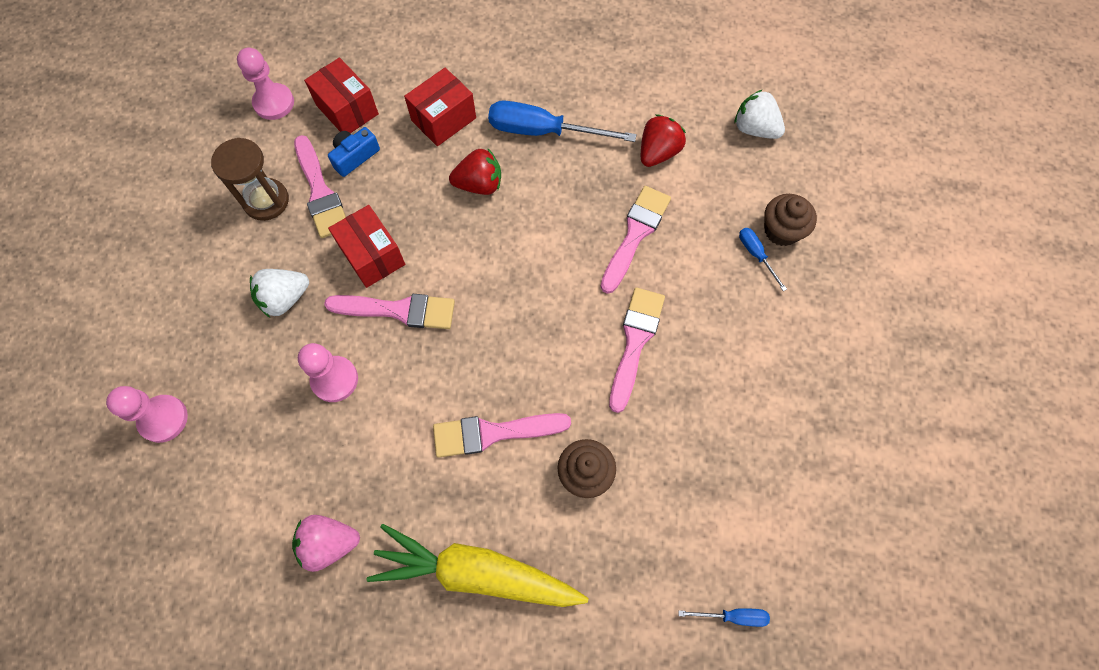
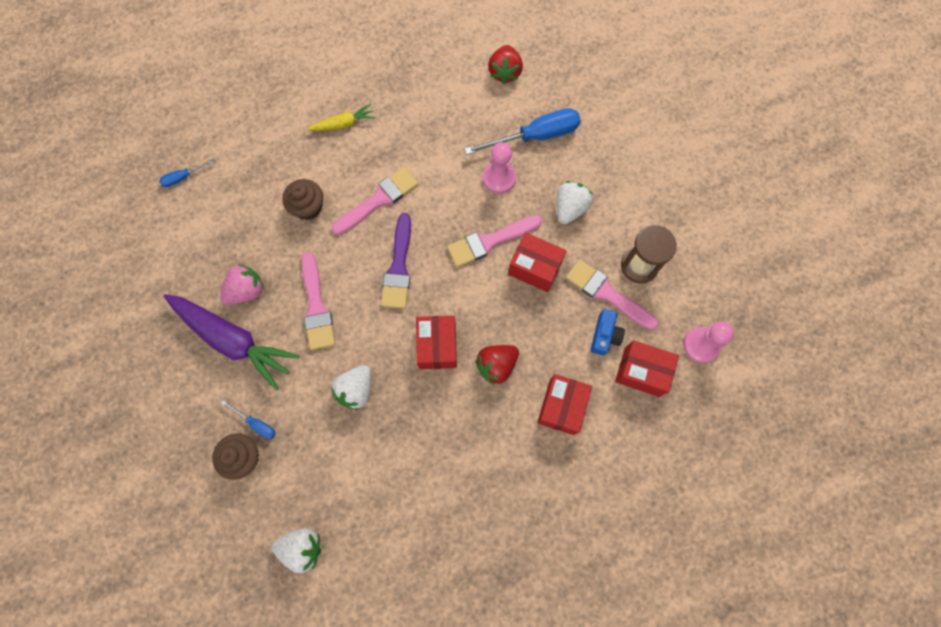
camera: 150 degrees right, 5 degrees up
pink pawn [106,386,188,443] -> none
pink strawberry [292,515,360,572] -> pink strawberry moved to [220,264,264,305]
yellow carrot [366,524,588,607] -> yellow carrot [307,104,376,131], size x0.49
blue screwdriver [488,100,637,142] -> blue screwdriver moved to [464,108,581,155]
pink brush [600,186,671,294] -> white strawberry [331,365,371,410]
red strawberry [641,114,686,167] -> red strawberry moved to [488,45,523,84]
none -> purple carrot [164,294,299,390]
none -> purple brush [381,213,411,309]
none -> red box [416,316,457,369]

